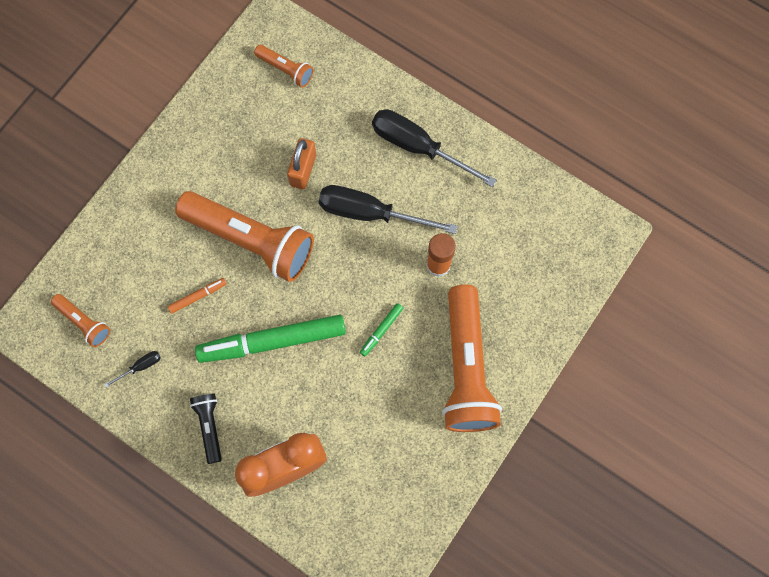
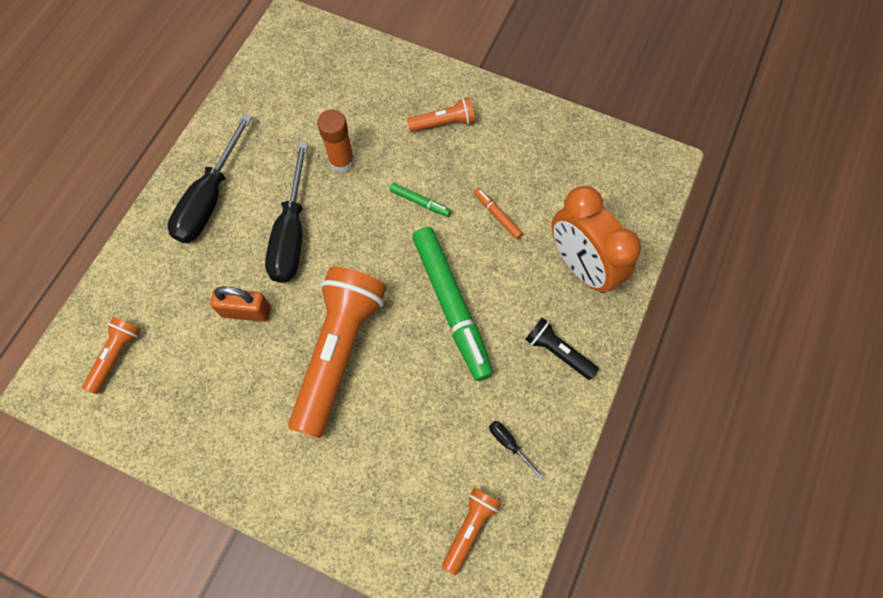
camera: 100 degrees left, 5 degrees down
orange marker [168,278,227,314] -> orange marker moved to [474,188,523,239]
black flashlight [190,393,222,464] -> black flashlight turned 60 degrees clockwise [525,318,599,380]
orange flashlight [442,285,502,432] -> orange flashlight [407,97,475,132], size x0.47

